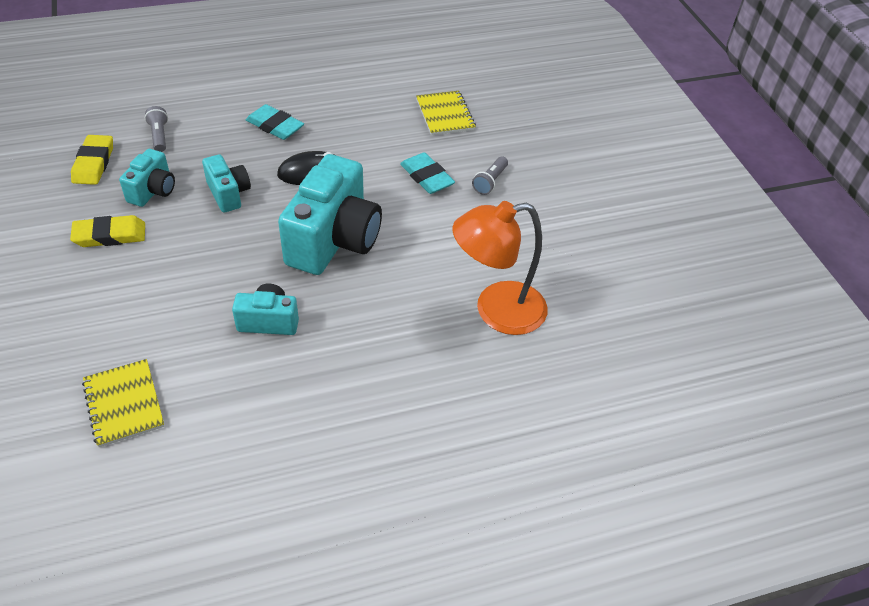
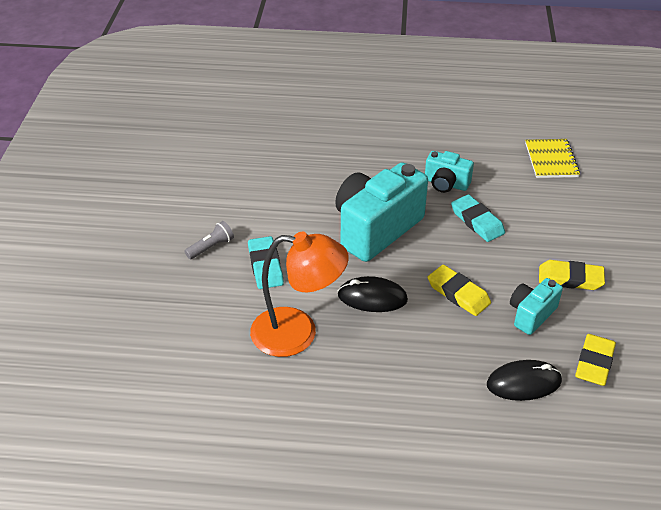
camera: 155 degrees left, 5 degrees down
grey flashlight [145,106,168,152] -> black mouse [487,360,562,401]
turquoise camera [202,154,251,213] -> yellow eraser [428,265,491,316]
turquoise eraser [246,104,304,140] -> turquoise eraser moved to [451,194,505,242]
yellow notebook [416,91,476,135] -> none
orange lamp [452,201,548,335] -> orange lamp moved to [250,231,349,357]

